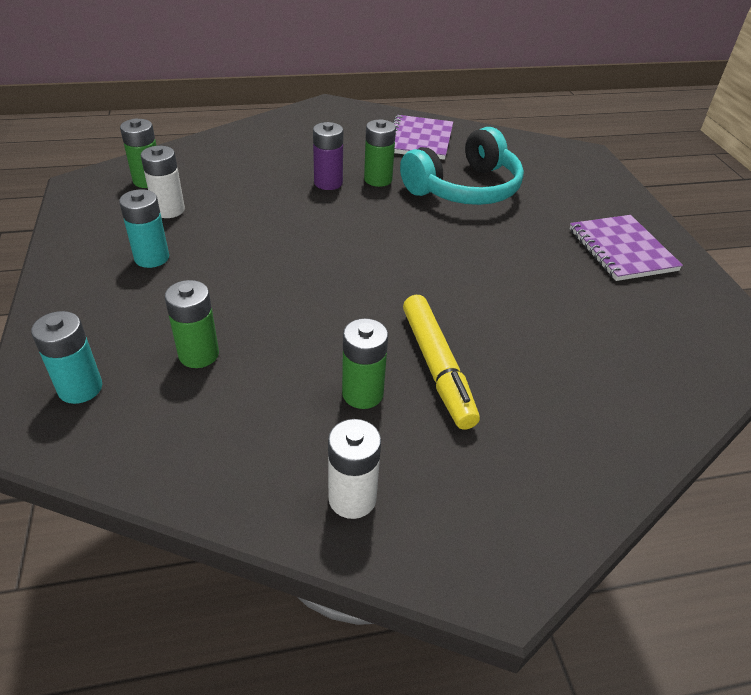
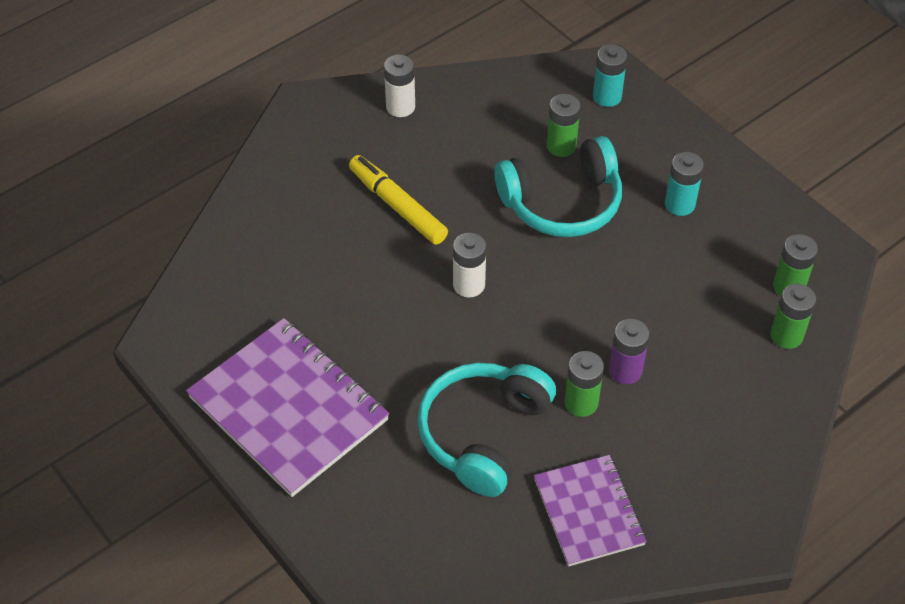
camera: 155 degrees right, 10 degrees up
white battery [141,146,185,218] -> white battery moved to [453,233,486,297]
green battery [342,318,388,409] -> green battery moved to [770,283,816,349]
purple notebook [569,215,683,281] -> purple notebook [186,318,390,497], size x1.64
none -> turquoise headphones [494,136,622,237]

